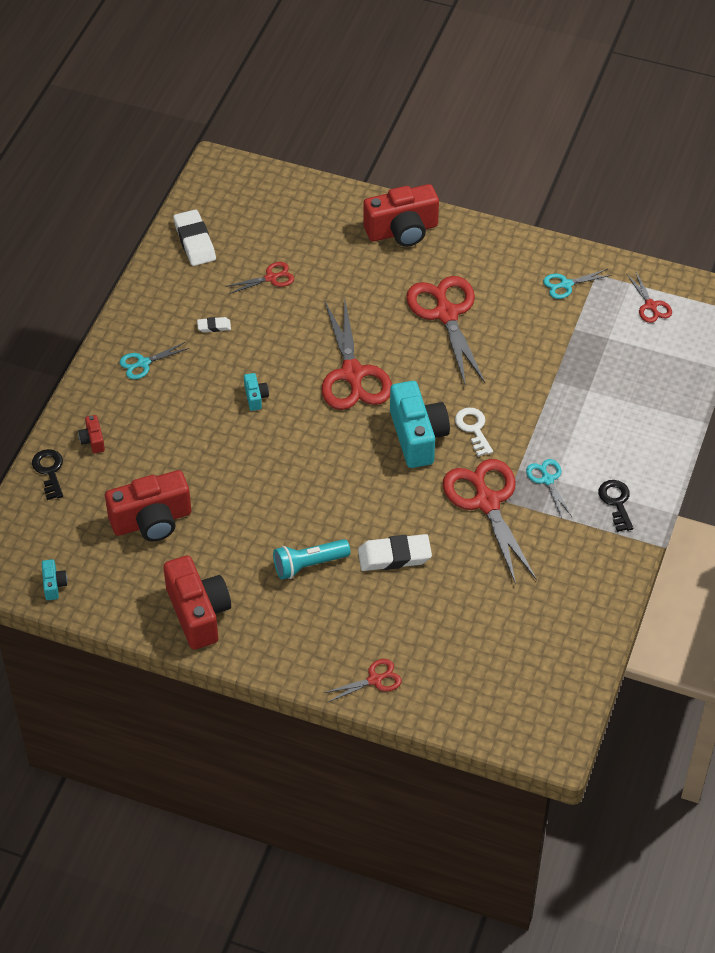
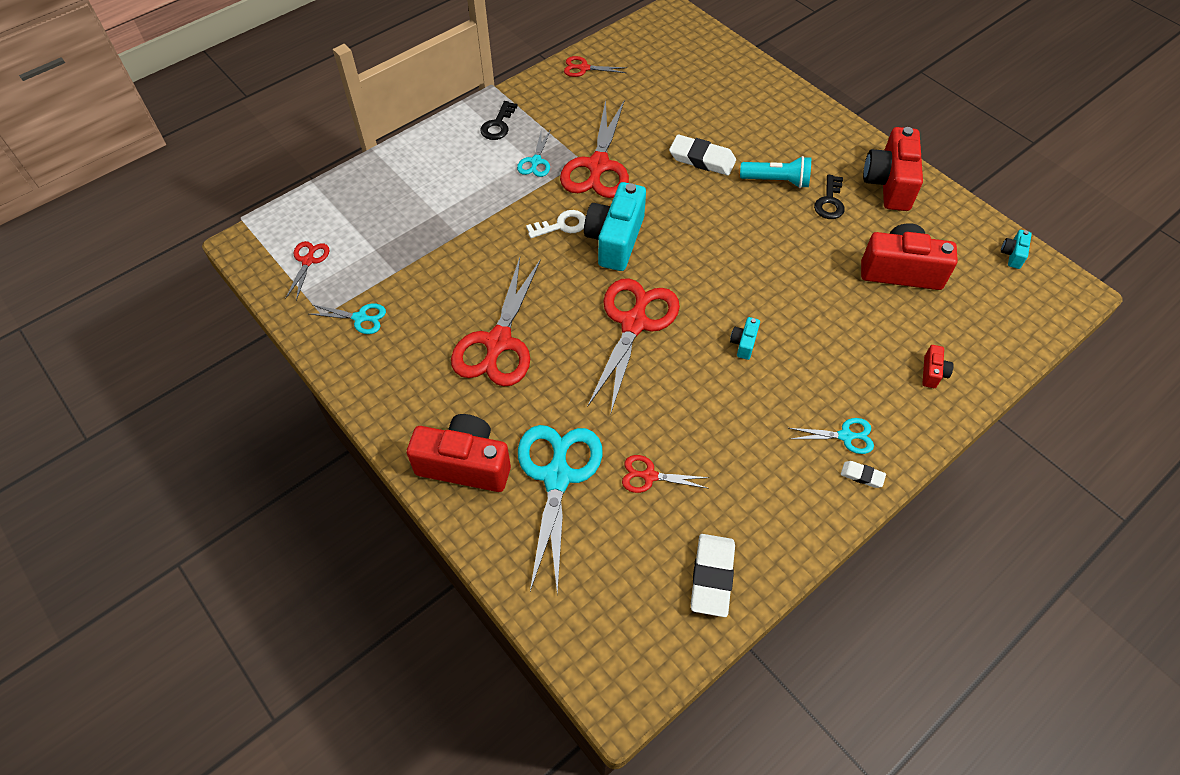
camera: 150 degrees left, 5 degrees up
black key [32,449,63,500] -> black key moved to [814,175,844,219]
white eraser [197,317,231,332] -> white eraser moved to [841,461,886,488]
red scissors [324,659,402,703] -> red scissors moved to [564,56,627,77]
white key [455,407,493,457] -> white key turned 120 degrees counterclockwise [526,210,586,238]
none -> turquoise scissors [518,425,603,594]

